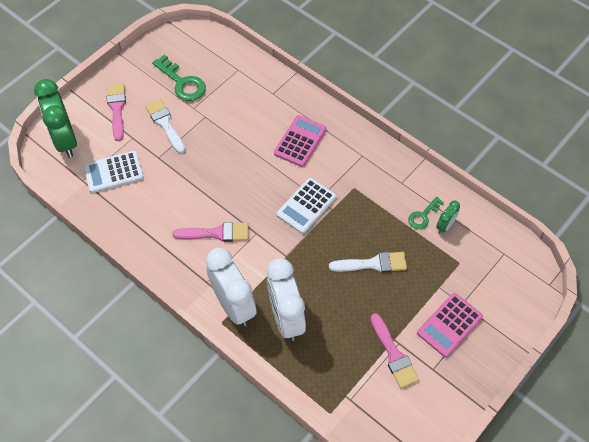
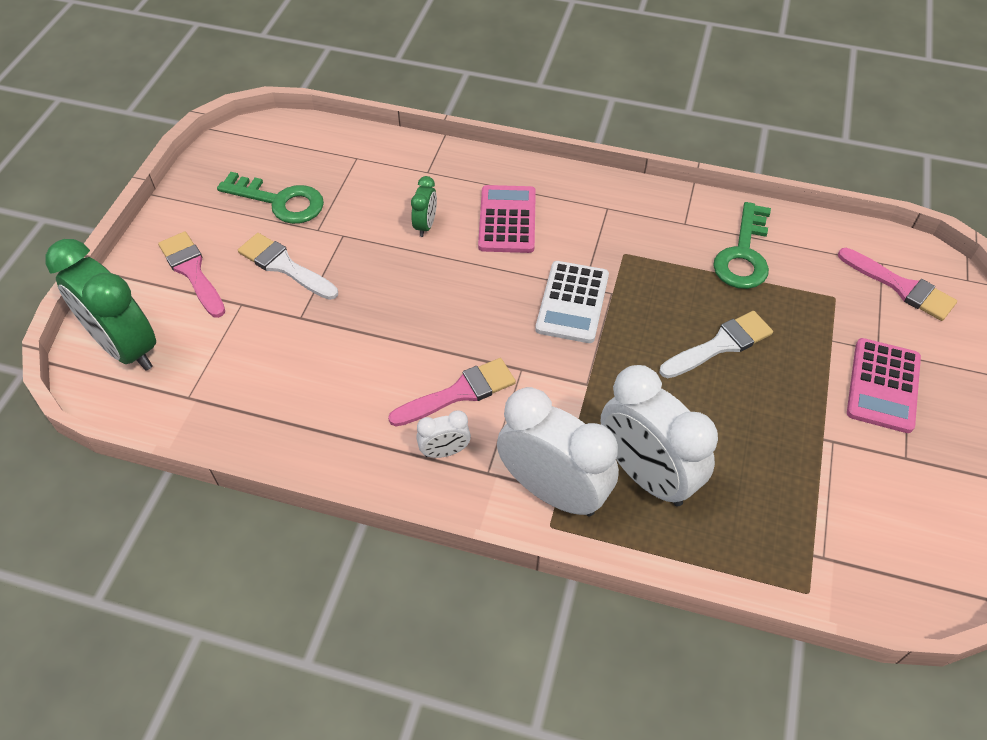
camera: 25 degrees left, 5 degrees down
white calculator [83,151,144,193] -> none
pink brush [370,313,419,388] -> pink brush moved to [838,248,957,321]
green key [408,196,444,229] -> green key [713,202,771,289], size x1.68
green clock [436,201,460,234] -> green clock moved to [411,176,437,237]
none -> white clock [416,410,471,458]

